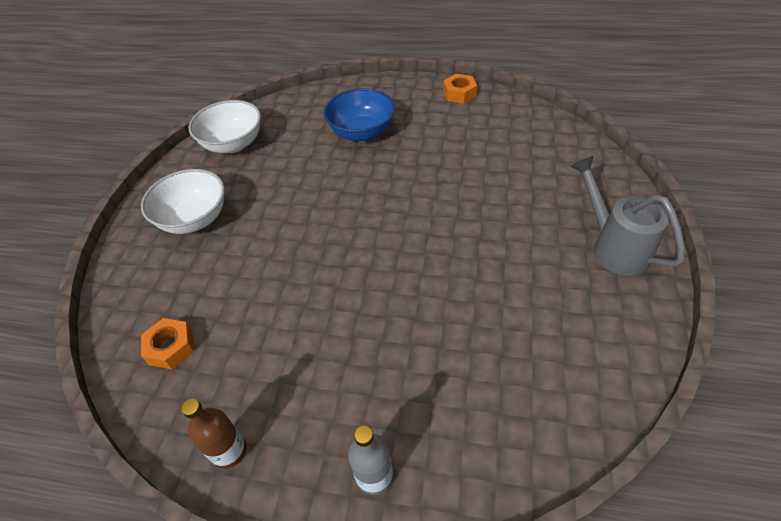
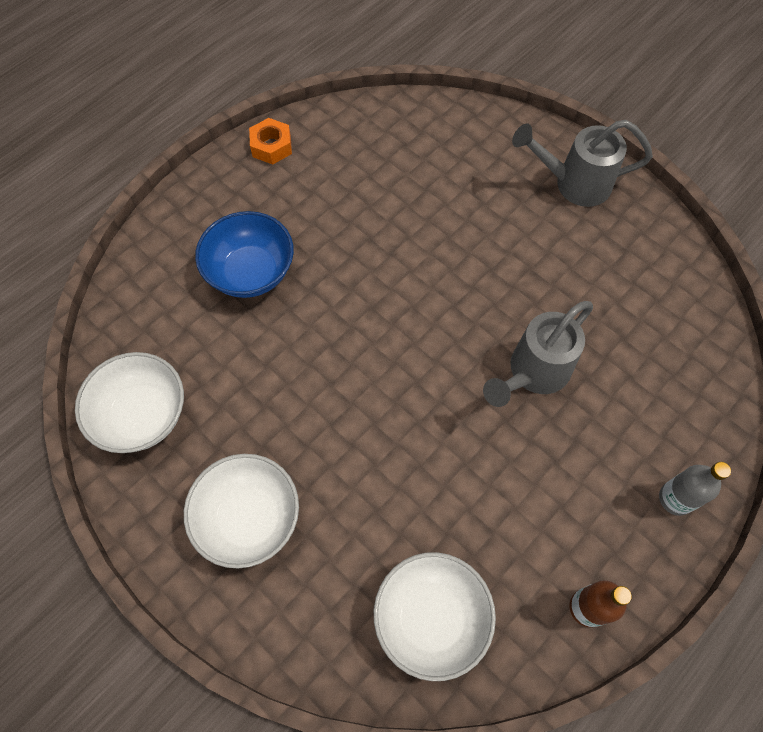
camera: 60 degrees left, 15 degrees up
orange nut [141,318,194,369] -> white bowl [374,552,496,681]
none -> grey watering can [483,301,593,407]

